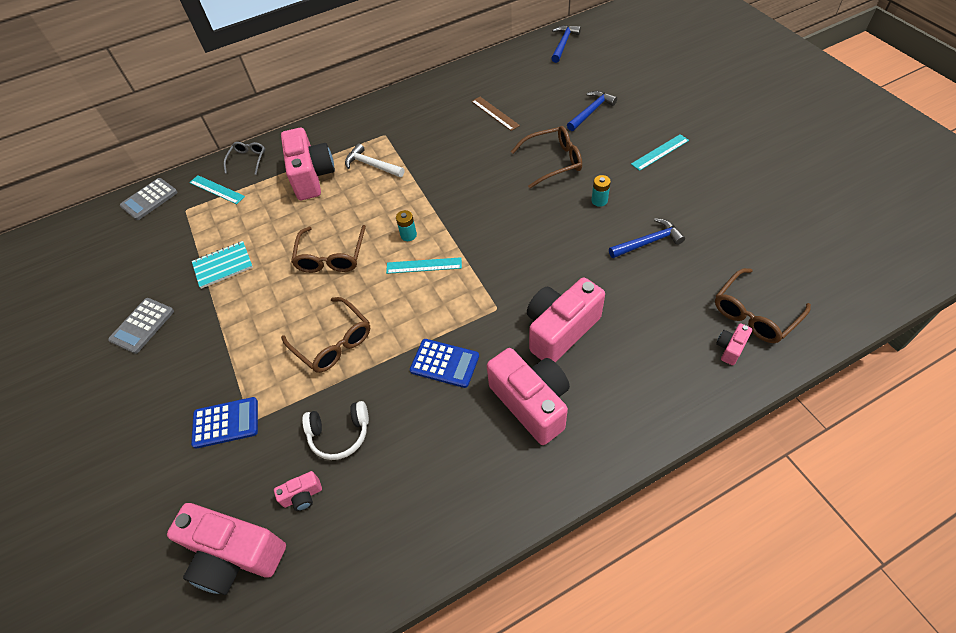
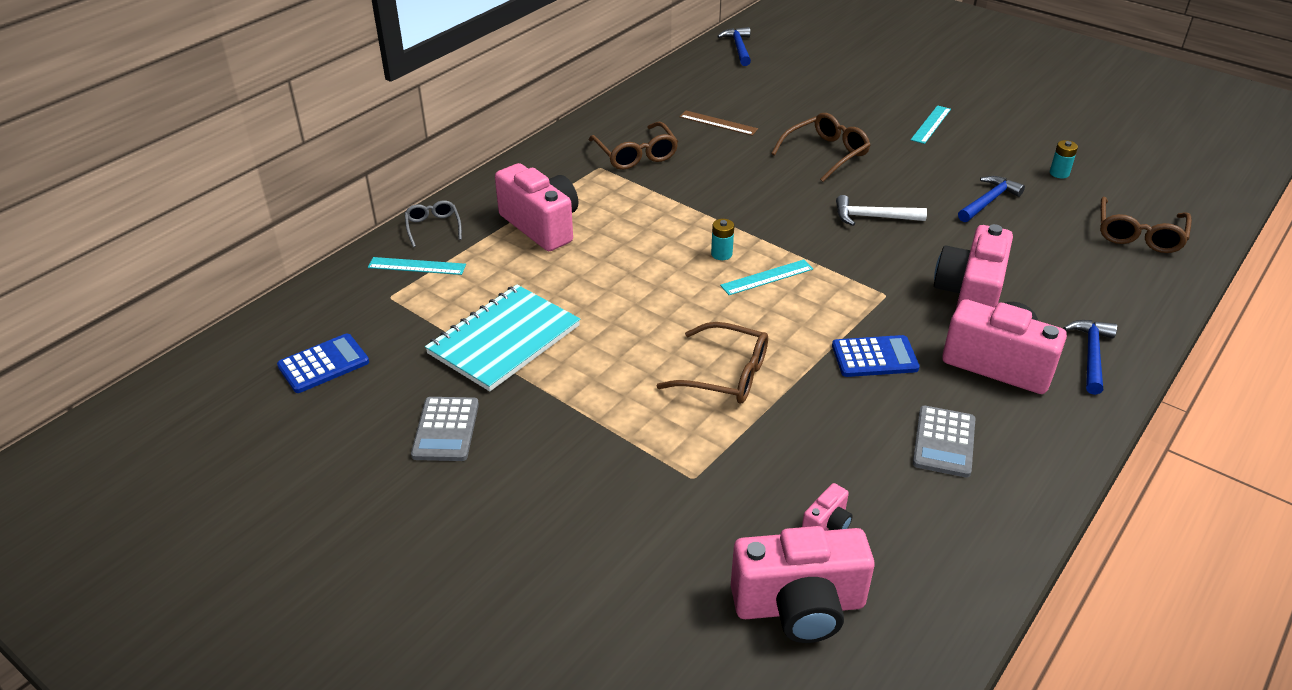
camera: 30 degrees left, 15 degrees down
grey calculator [120,178,178,220] -> grey calculator moved to [913,406,976,477]
blue calculator [191,397,258,449] -> blue calculator moved to [277,334,369,393]
turquoise notebook [192,241,253,289] -> turquoise notebook [425,285,580,391], size x1.69
brown glasses [291,225,366,273] -> brown glasses moved to [589,122,678,170]
white headphones [302,401,369,460] -> none
white hammer [345,143,404,177] -> white hammer moved to [836,195,927,226]
blue hammer [567,91,617,131] -> blue hammer moved to [1063,320,1117,395]
turquoise battery [591,175,611,207] -> turquoise battery moved to [1050,140,1078,178]
pink camera [716,323,752,365] -> none

